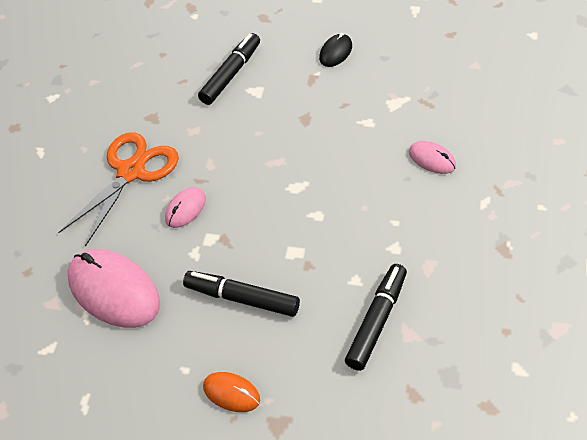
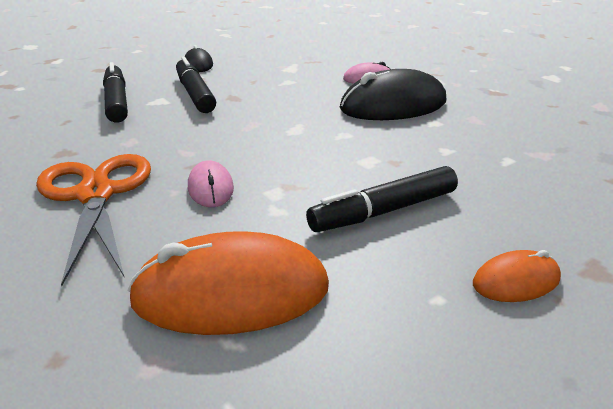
camera: 50 degrees left, 20 degrees down
pink mouse [67,249,160,328] -> orange mouse [128,231,329,335]
black marker [345,264,407,371] -> black marker moved to [176,57,216,113]
none -> black mouse [340,69,446,120]

